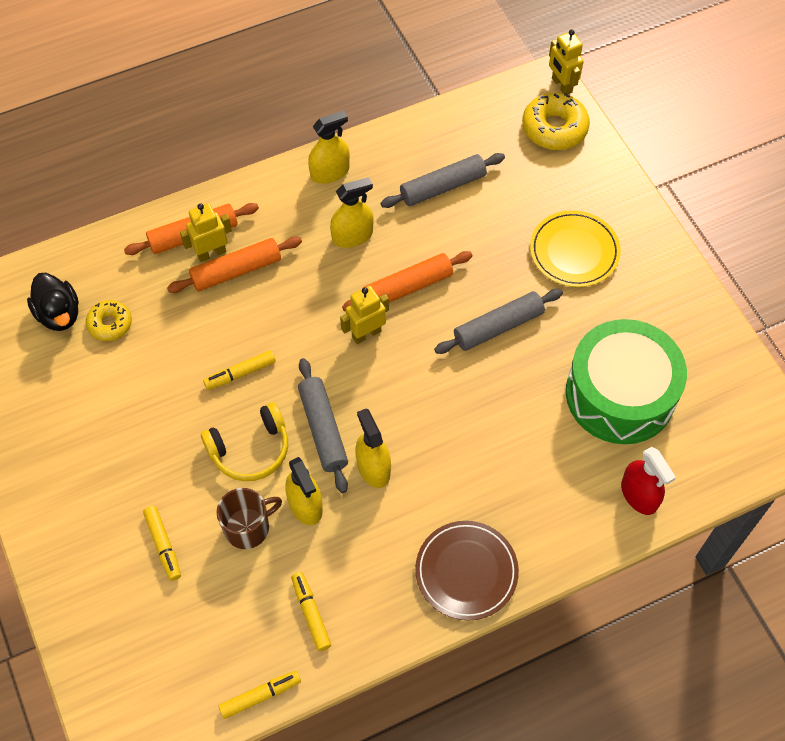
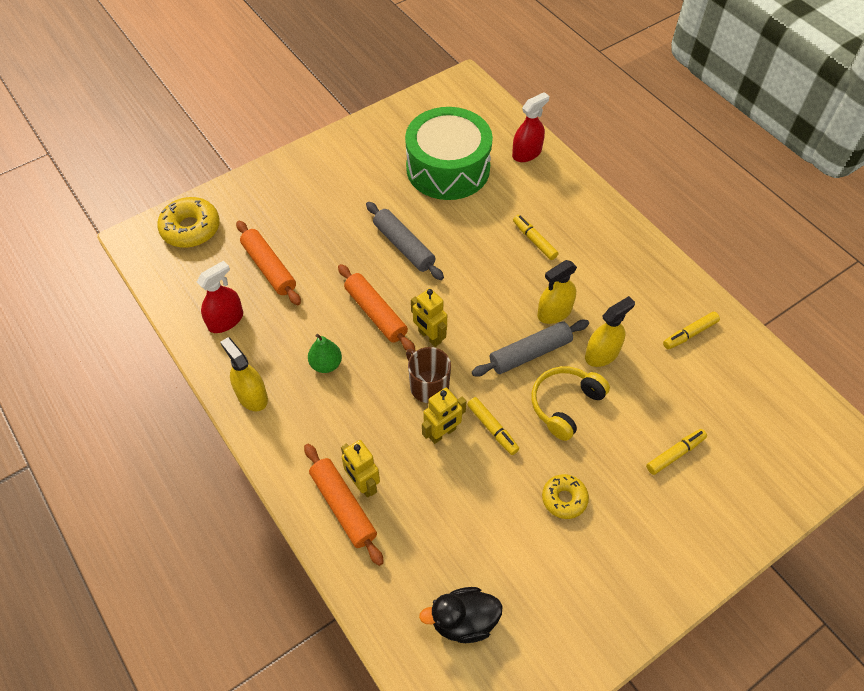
camera: 100 degrees left, 5 degrees down
black duck [27,273,79,331] -> black duck turned 150 degrees counterclockwise [419,587,503,643]
yellow donut [86,300,132,341] -> yellow donut moved to [542,474,589,519]
orange rolling pin [167,237,302,293] -> orange rolling pin moved to [236,221,301,305]
yellow headphones [201,403,288,481] -> yellow headphones turned 105 degrees counterclockwise [531,366,610,441]
brown mug [216,488,282,549] -> brown mug moved to [406,347,451,403]
yellow marker [219,671,301,719] -> yellow marker moved to [513,215,559,260]
yellow spray bottle [330,177,374,248] -> green pear [308,334,342,373]
grey rolling pin [381,153,505,208] -> none
brown plate [415,521,519,620] -> none
yellow plate [530,210,621,287] -> none
yellow robot [549,30,584,94] -> yellow robot moved to [422,388,467,444]
none -> red spray bottle [197,261,243,333]

